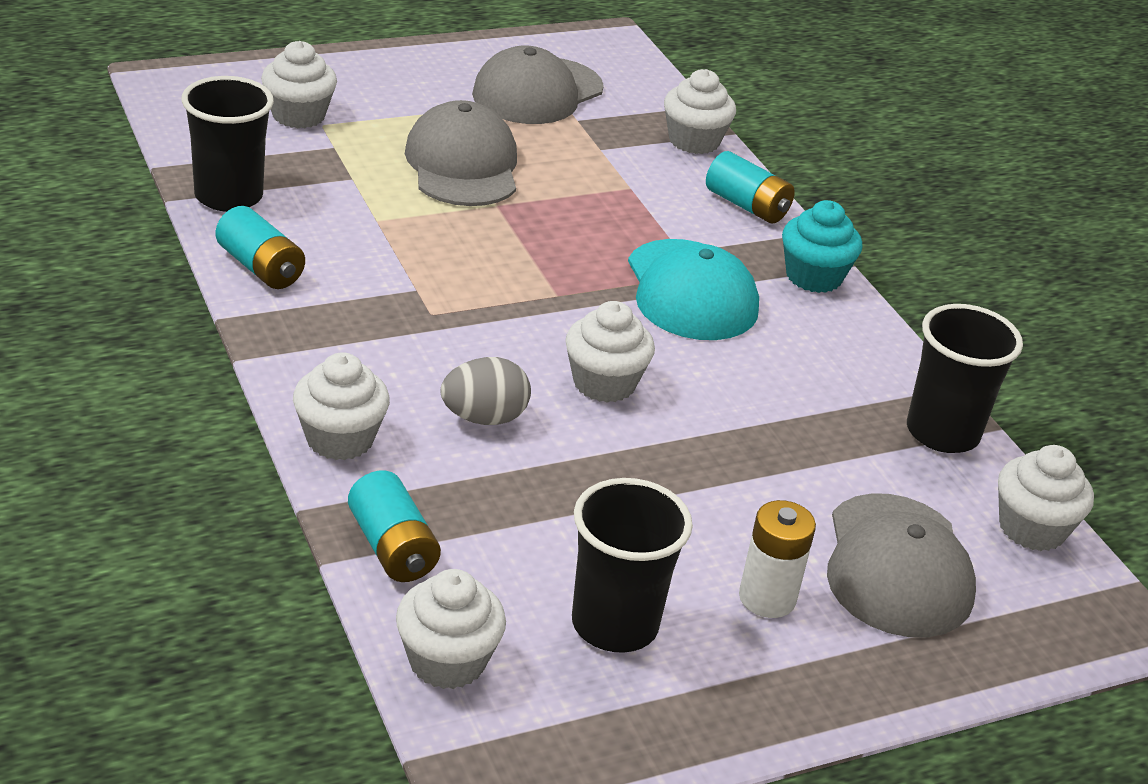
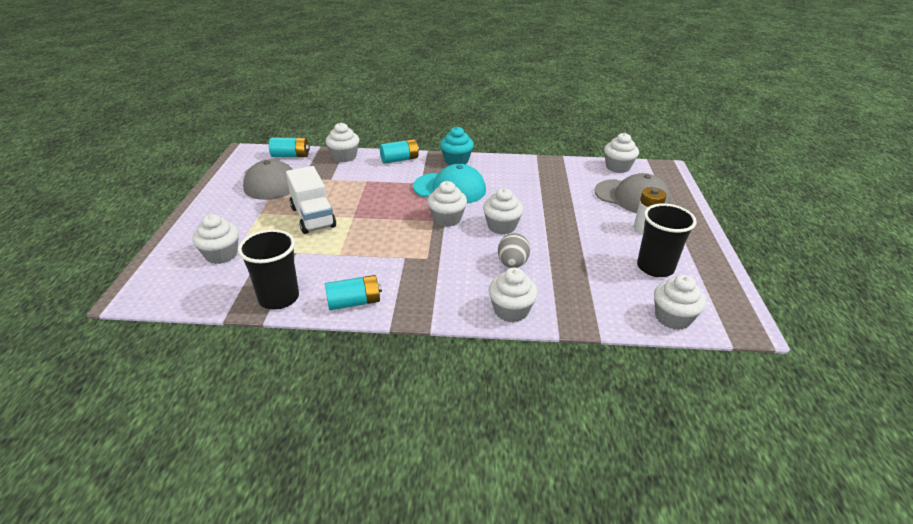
camera: 60 degrees left, 0 degrees up
turquoise battery [348,470,441,582] -> turquoise battery moved to [269,138,310,157]
grey cap [405,100,517,206] -> white truck [286,166,336,234]
black cup [907,304,1023,453] -> none
none -> white cupcake [427,181,467,227]

